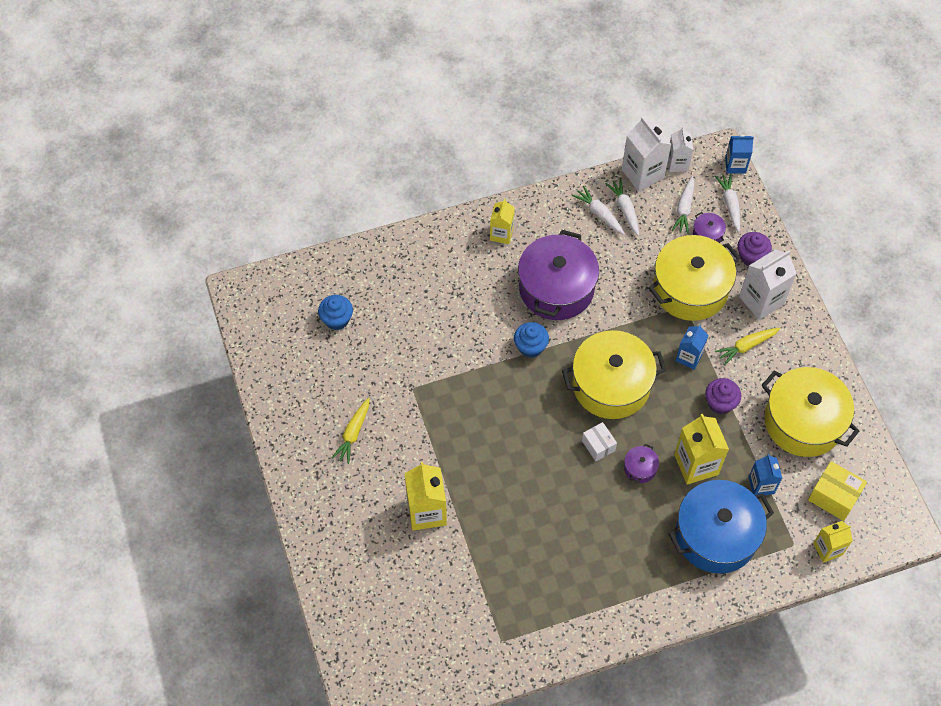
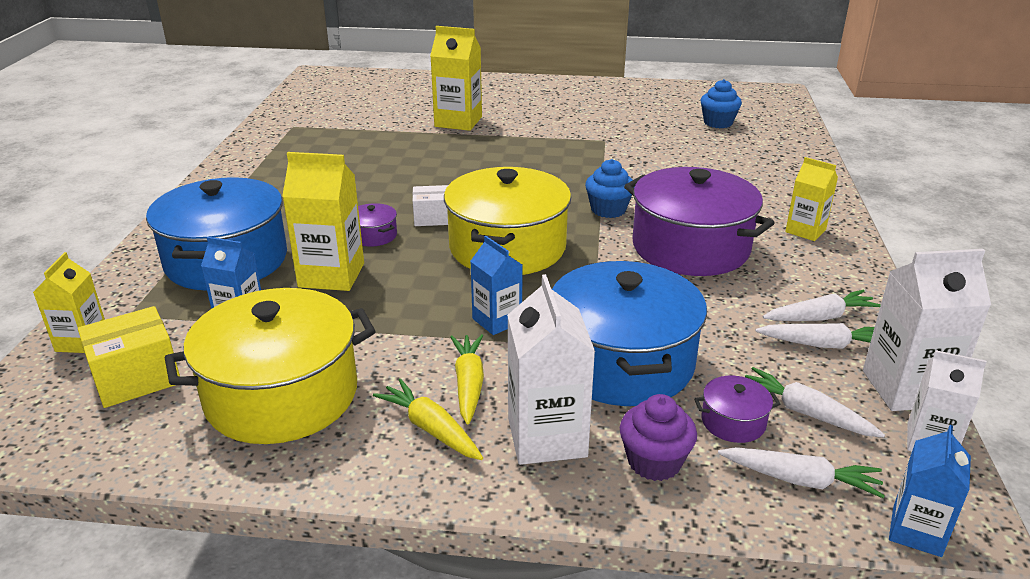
camera: 115 degrees right, 30 degrees down
yellow carrot [332,398,370,464] -> yellow carrot moved to [373,379,483,460]
yellow pot [648,235,740,321] -> blue pot [552,261,707,406]
purple cupcake [705,378,741,414] -> none

